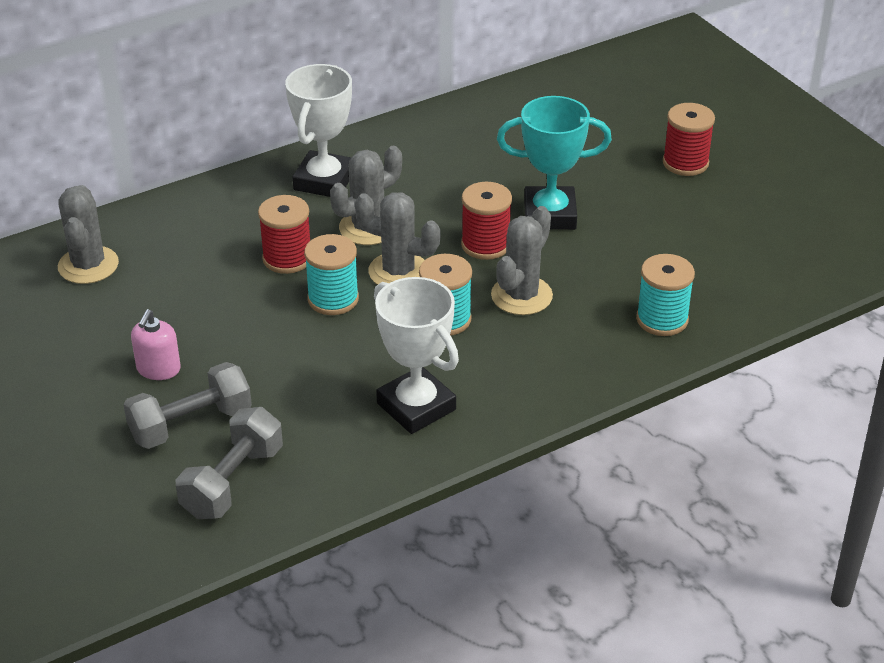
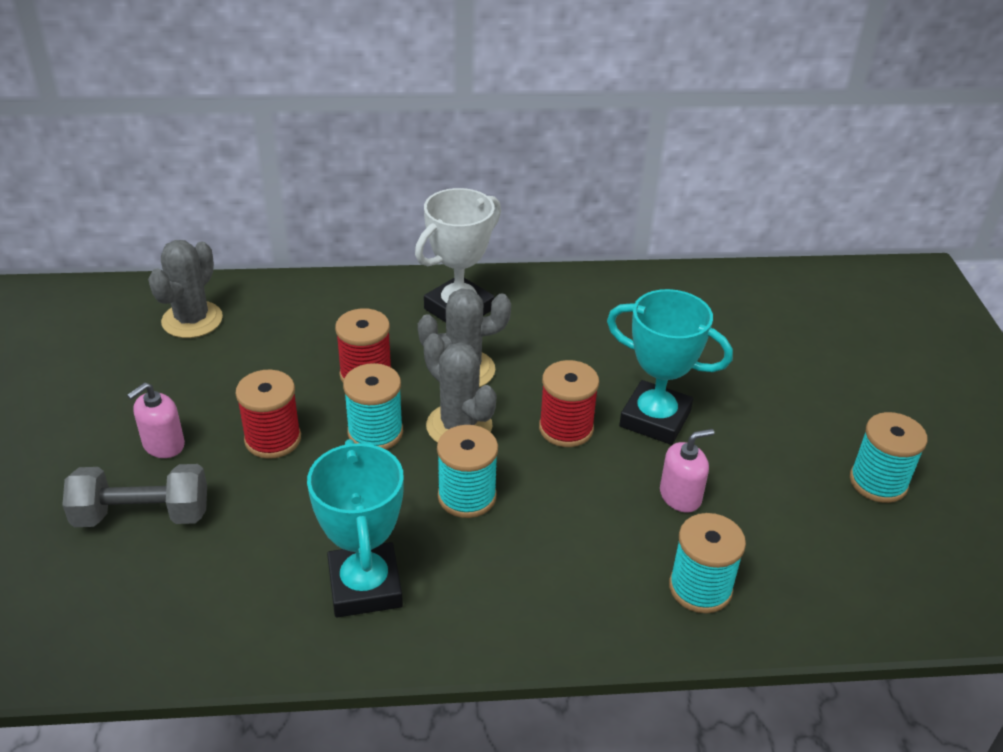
camera: 25 degrees right, 0 degrees up
grey dumbbell [176,407,283,519] -> none
white trophy [374,277,459,434] -> turquoise trophy [307,439,404,617]
grey cactus [491,206,553,315] -> none
red spool [663,103,715,176] -> red spool moved to [235,370,301,459]
none -> pink soap dispenser [660,429,714,513]
none -> turquoise spool [850,412,928,503]

